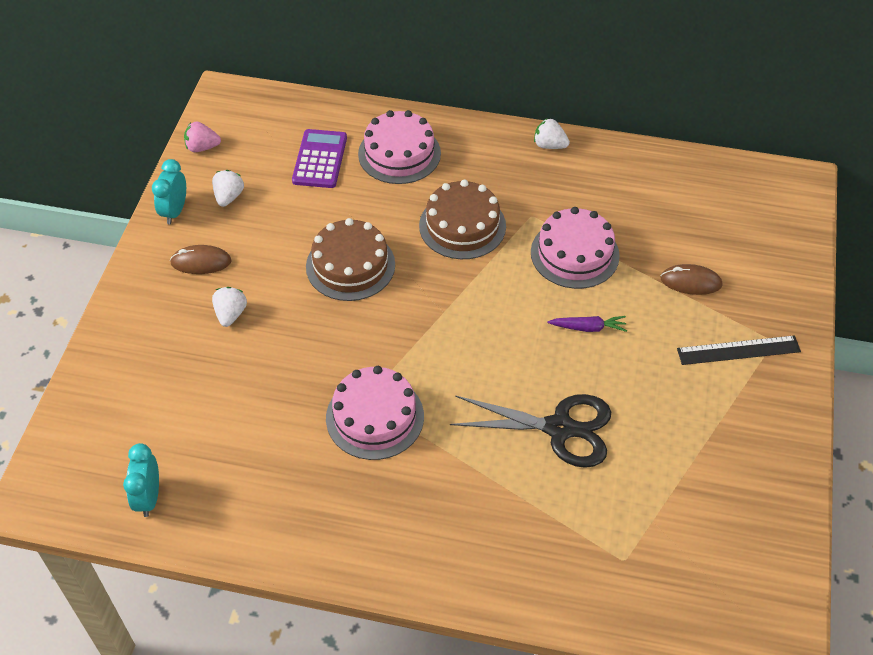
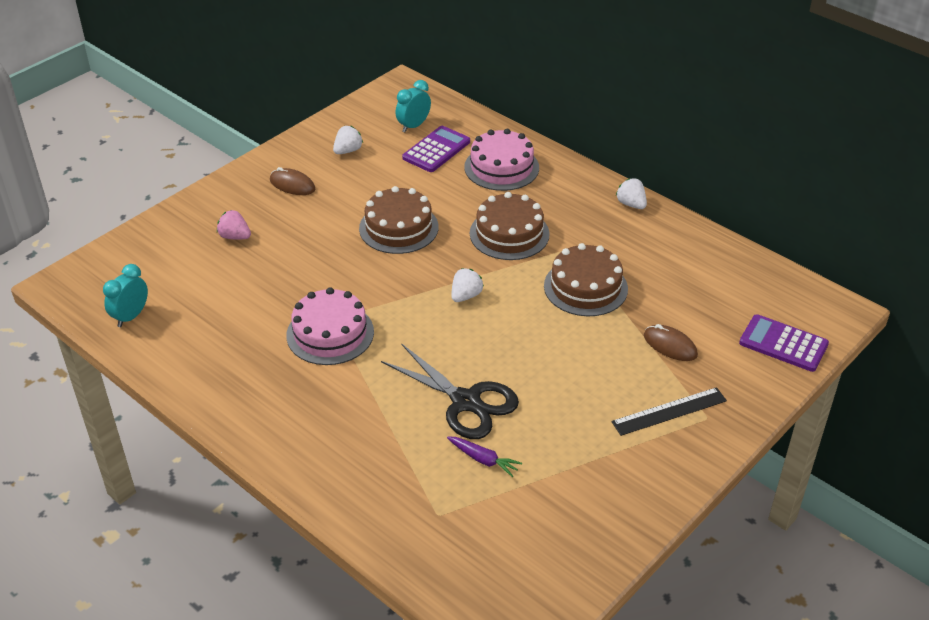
camera: 30 degrees right, 10 degrees down
turquoise clock [152,159,186,224] -> turquoise clock moved to [396,80,431,132]
pink strawberry [184,121,221,152] -> pink strawberry moved to [217,210,251,240]
white strawberry [212,287,247,327] -> white strawberry moved to [452,268,484,302]
pink cake [531,207,620,289] -> brown cake [544,243,628,316]
purple carrot [547,316,627,332] -> purple carrot moved to [447,436,522,477]
black ruler [677,335,801,365] -> black ruler turned 45 degrees counterclockwise [612,387,727,436]
none -> purple calculator [739,314,829,372]

